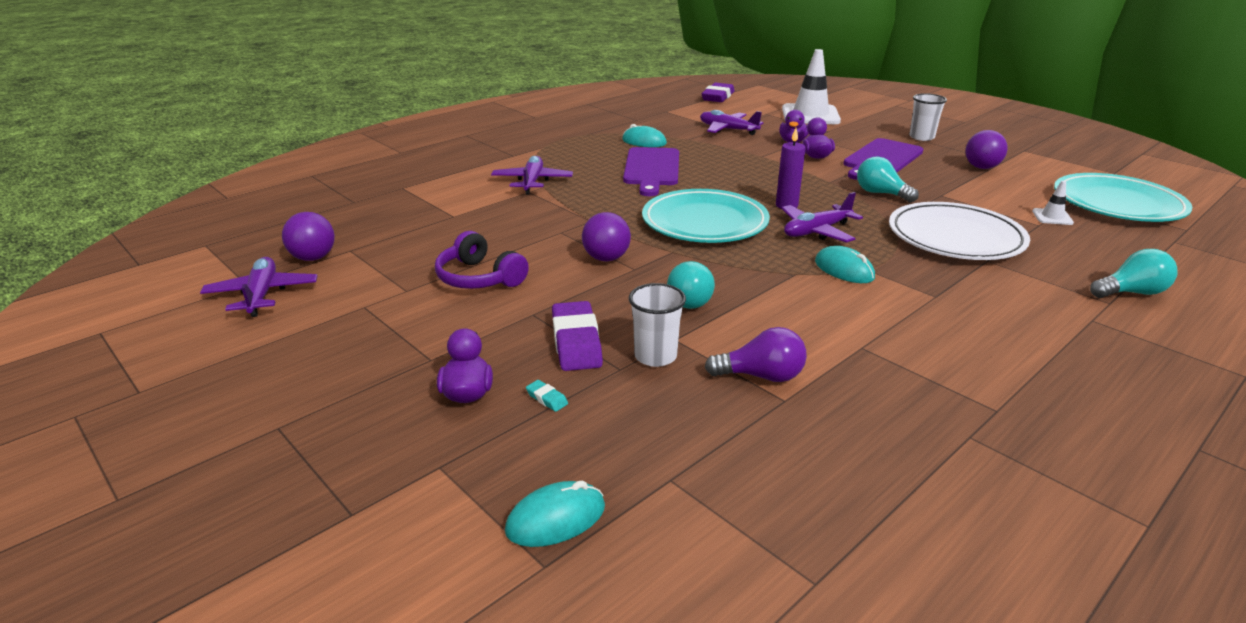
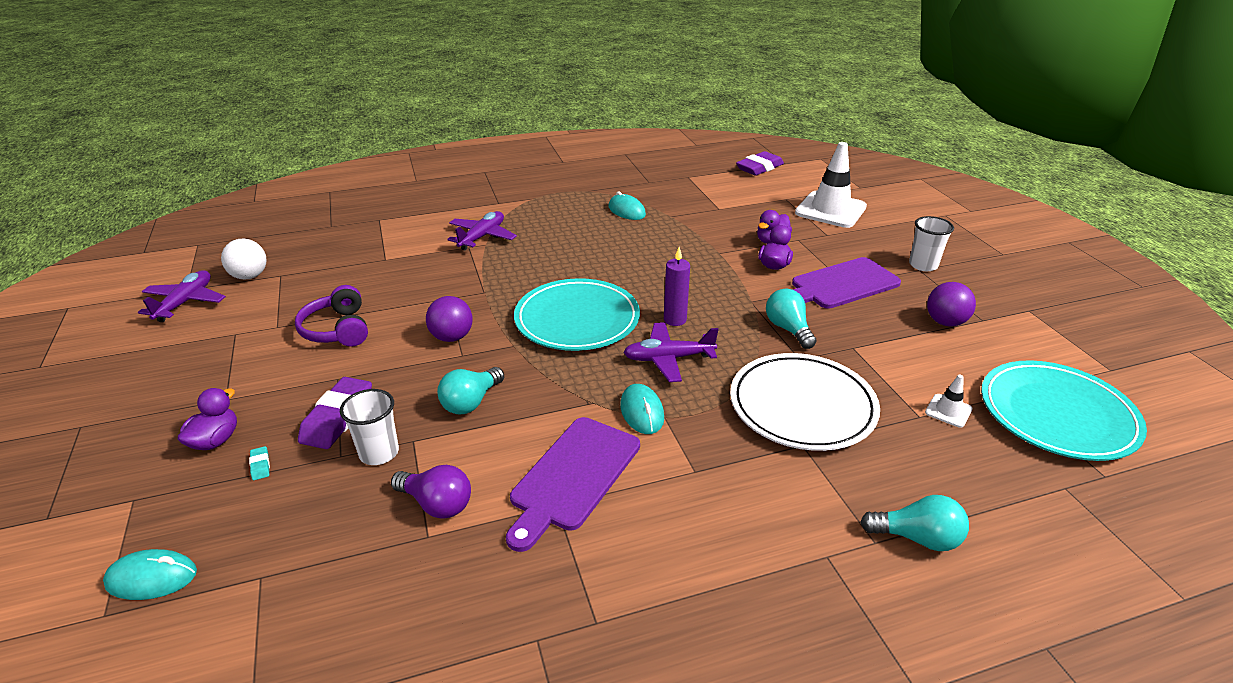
camera: 25 degrees right, 5 degrees up
purple ball [282,212,335,261] -> white ball [221,239,267,280]
purple cutting board [623,147,679,196] -> purple cutting board moved to [506,417,640,552]
purple plane [700,110,764,135] -> none

